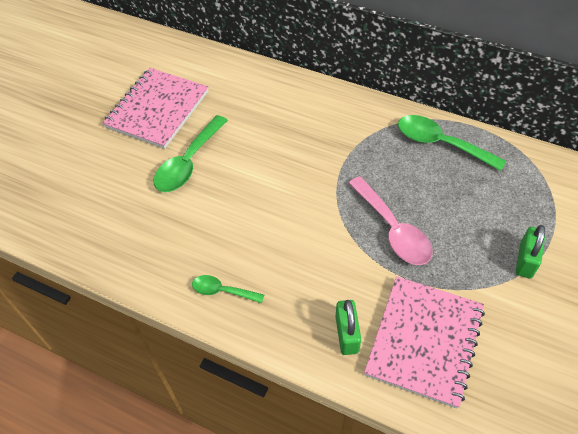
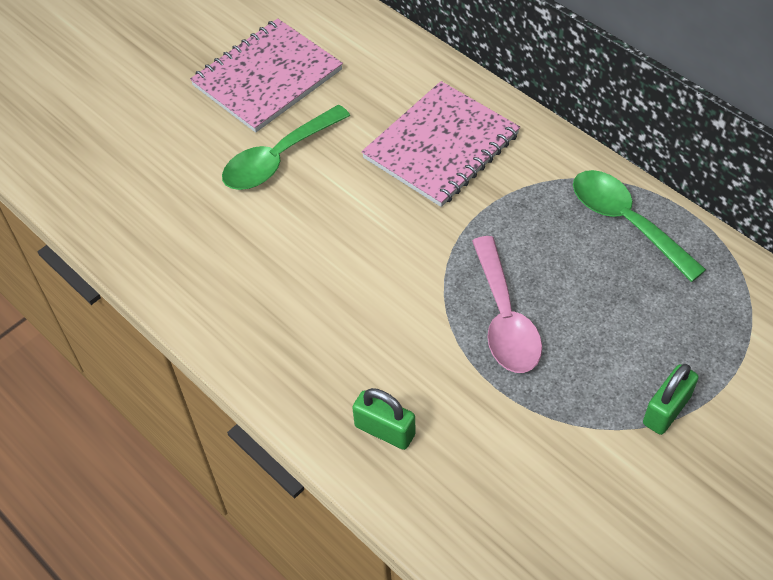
camera: 20 degrees right, 0 degrees up
green spoon [192,275,264,303] -> none
green padlock [335,300,361,355] -> green padlock turned 75 degrees counterclockwise [352,388,416,450]
pink notebook [364,276,485,409] -> pink notebook moved to [361,81,520,207]

